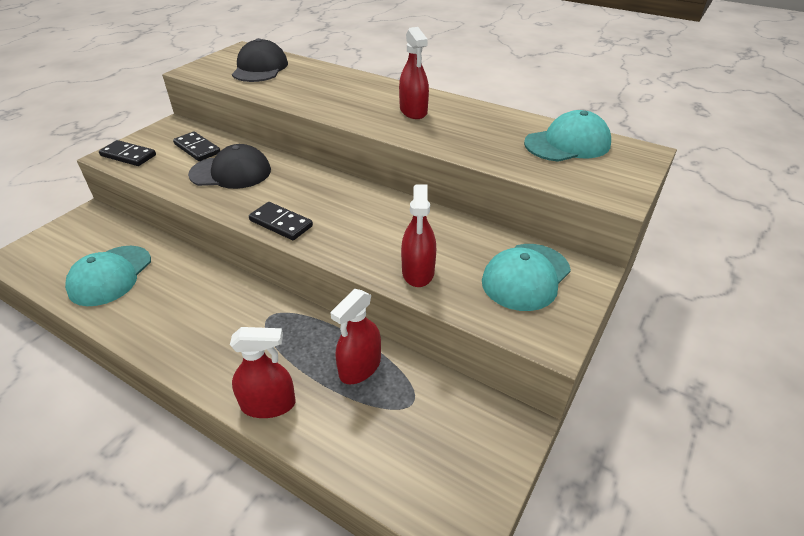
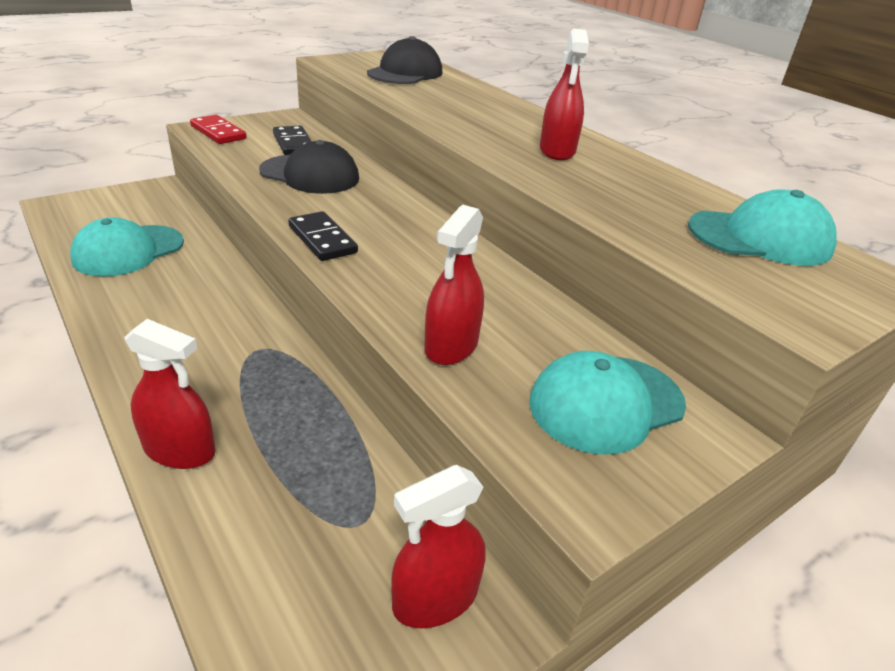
camera: 20 degrees right, 5 degrees down
black domino [99,140,156,166] -> red domino [190,115,247,144]
red spray bottle [331,289,381,384] -> red spray bottle moved to [391,465,486,628]

